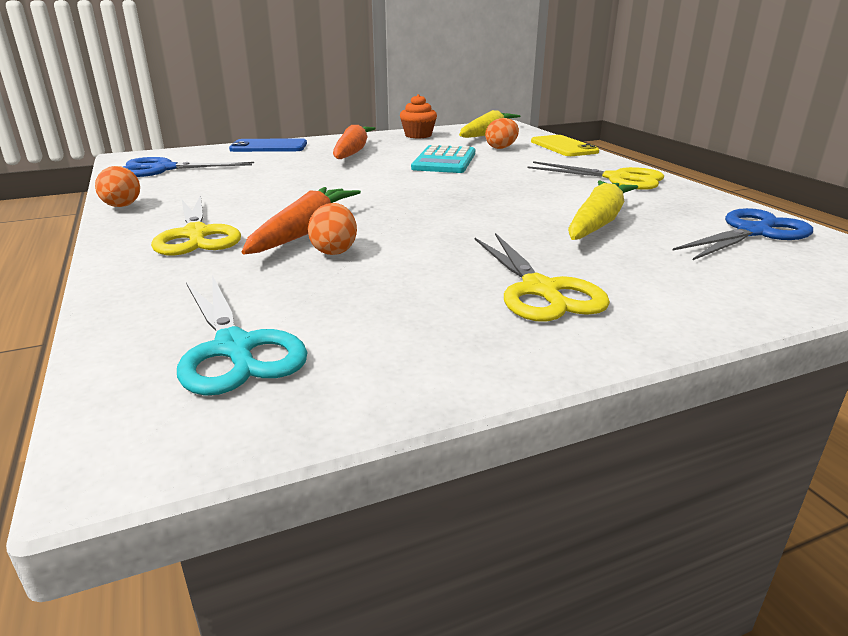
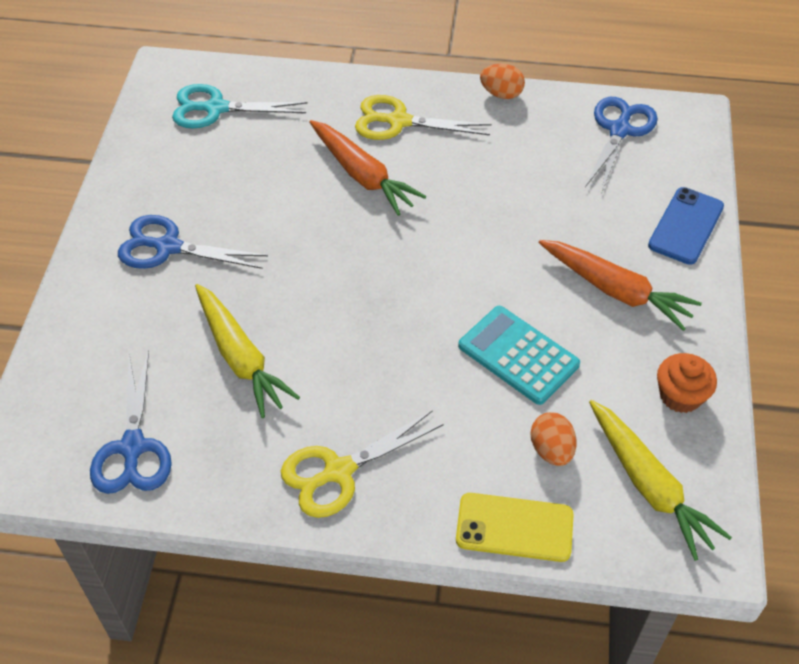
camera: 120 degrees right, 25 degrees up
orange egg [308,203,357,255] -> none
yellow scissors [475,233,610,322] -> blue scissors [118,215,268,269]

